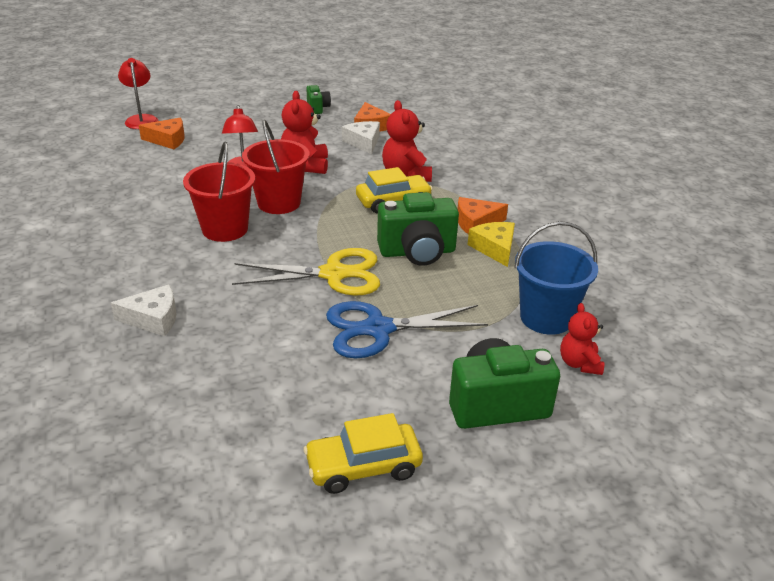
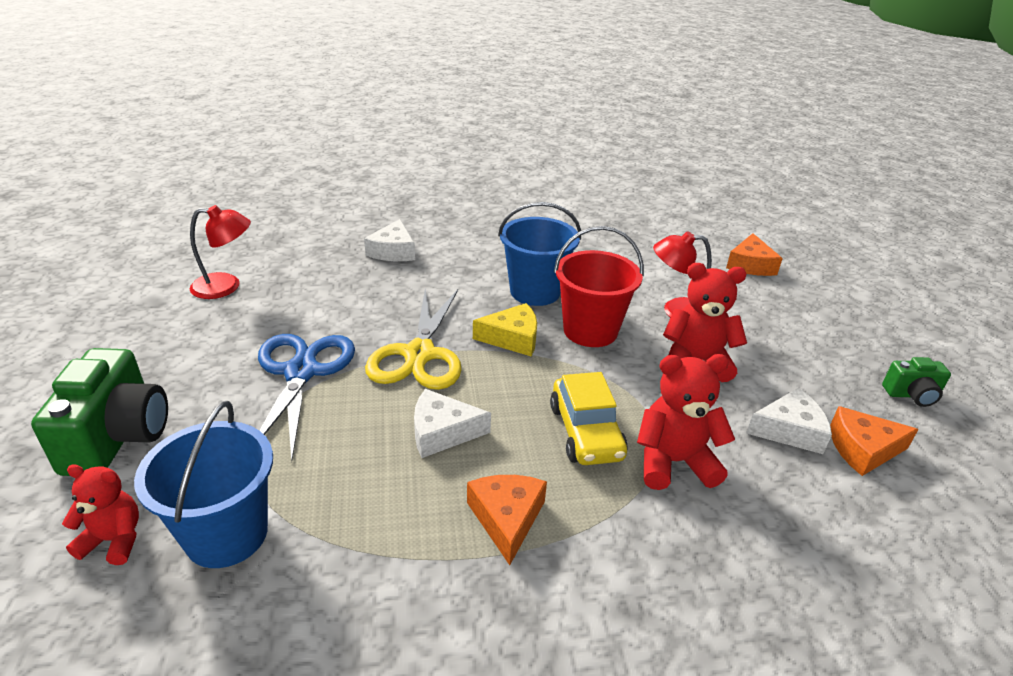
camera: 100 degrees right, 0 degrees up
red lamp [118,58,159,129] -> red lamp moved to [190,205,251,299]
red bucket [183,141,255,242] -> blue bucket [498,202,581,306]
yellow car [304,413,423,494] -> none
green camera [377,192,459,266] -> white cheese [414,389,491,458]
yellow cheese [468,222,515,267] -> yellow cheese moved to [473,303,537,356]

